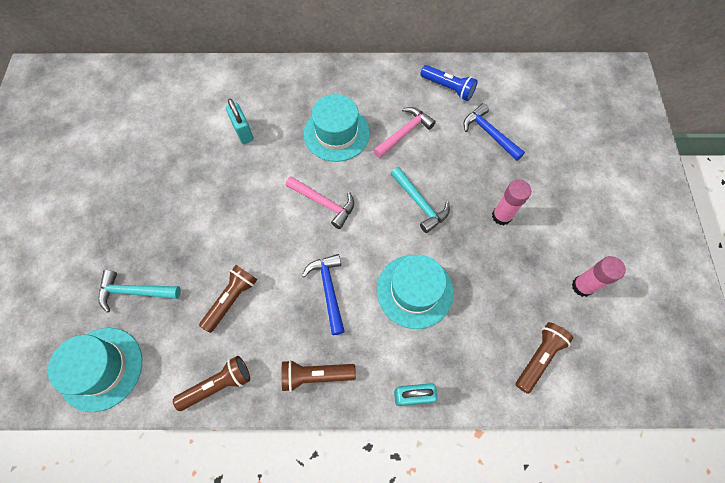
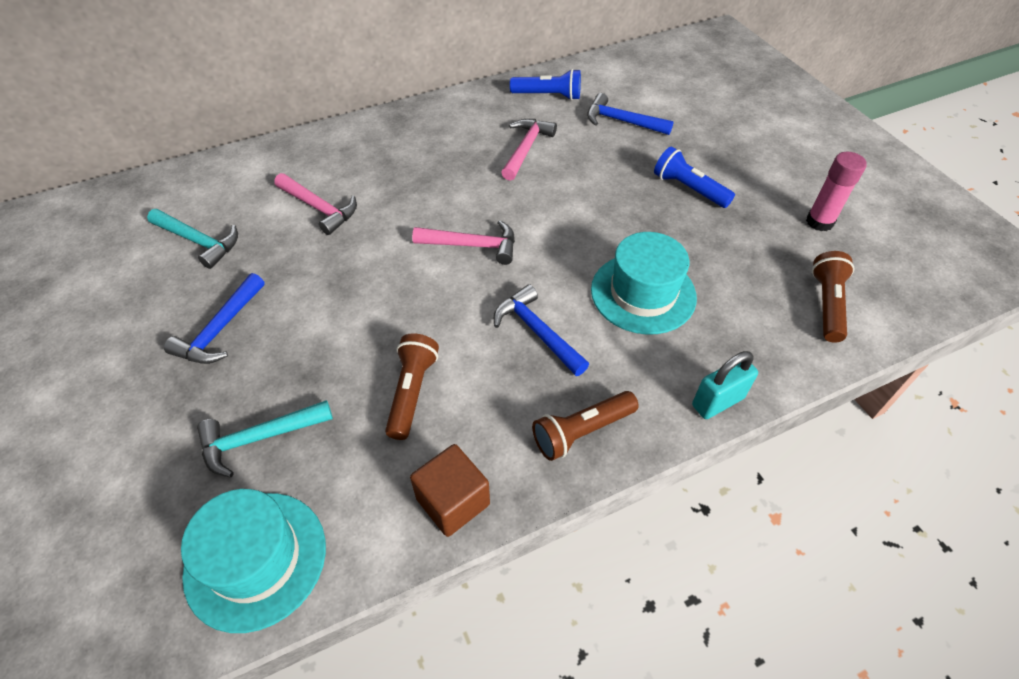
camera: 25 degrees left, 15 degrees down
brown flashlight [173,356,250,411] -> brown cube [410,444,490,537]
turquoise padlock [226,99,254,144] -> pink hammer [274,173,357,235]
turquoise hat [304,94,370,162] -> none
turquoise hammer [391,167,450,233] -> turquoise hammer moved to [147,209,238,269]
pink glue stick [492,180,531,225] -> blue flashlight [654,146,735,208]
none -> blue hammer [164,273,265,364]

